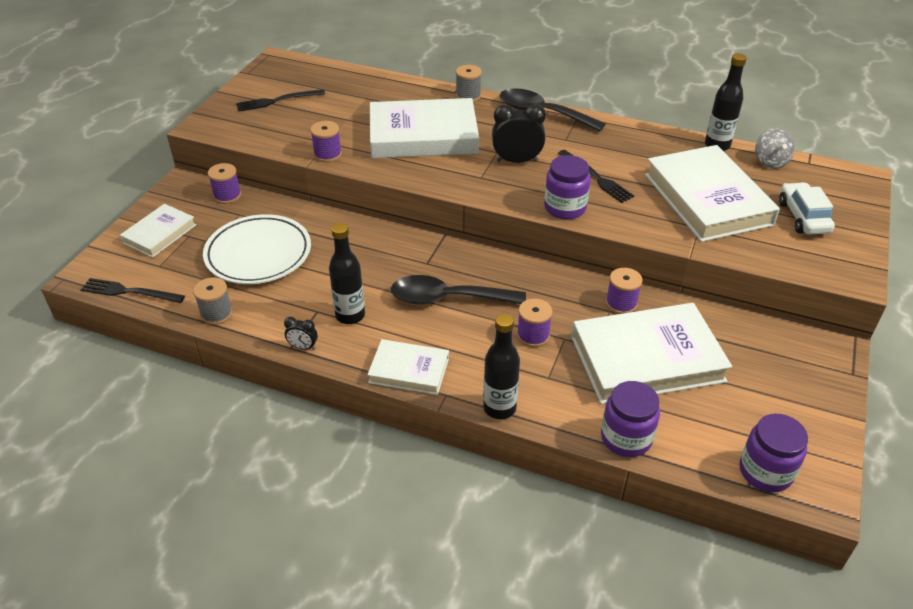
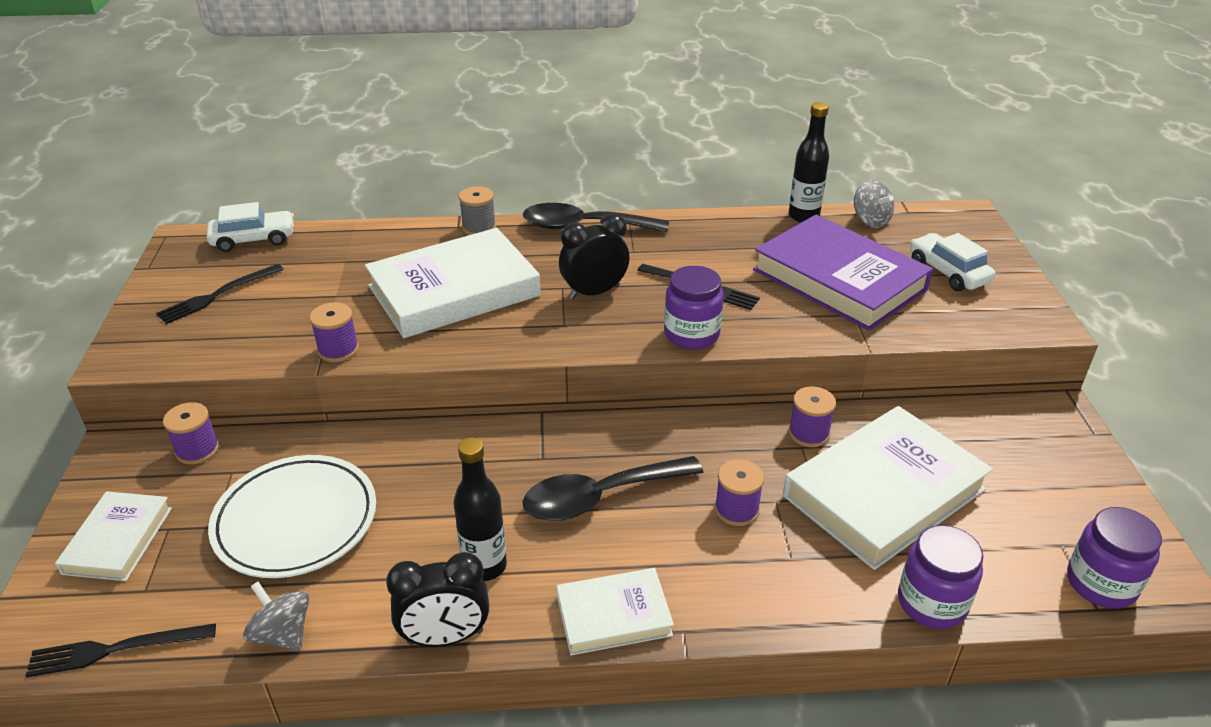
camera: 25 degrees left, 5 degrees down
grey spool [193,278,233,325] -> grey spinning top [243,582,309,651]
black clock [284,317,318,350] -> black clock [386,552,489,646], size x1.93
black bottle [483,313,520,419] -> none
white book [645,145,780,242] -> purple book [753,215,933,331]
none -> white car [207,202,294,252]

